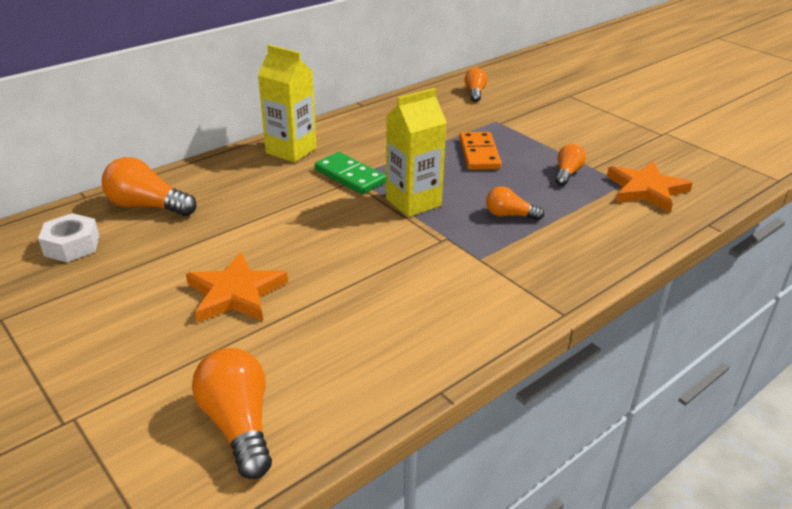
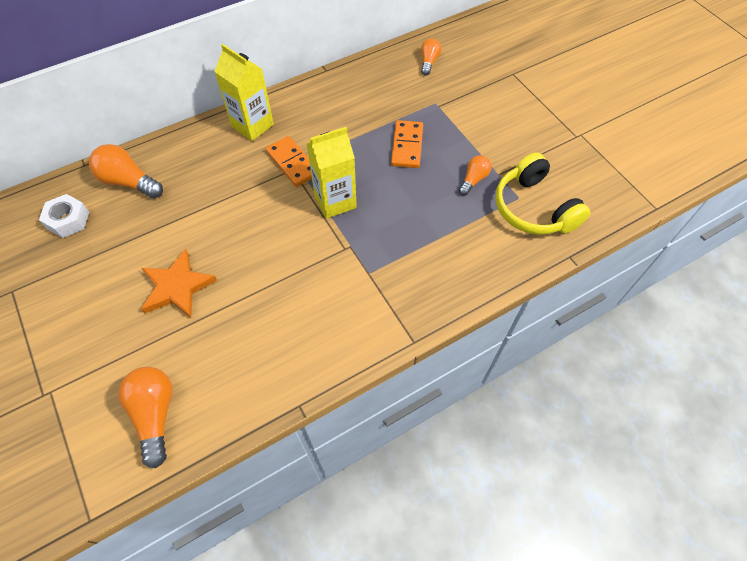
camera: 10 degrees right, 25 degrees up
green domino [315,152,386,194] -> orange domino [266,136,312,187]
orange light bulb [486,186,544,220] -> none
orange star [607,161,693,213] -> yellow headphones [495,152,590,235]

